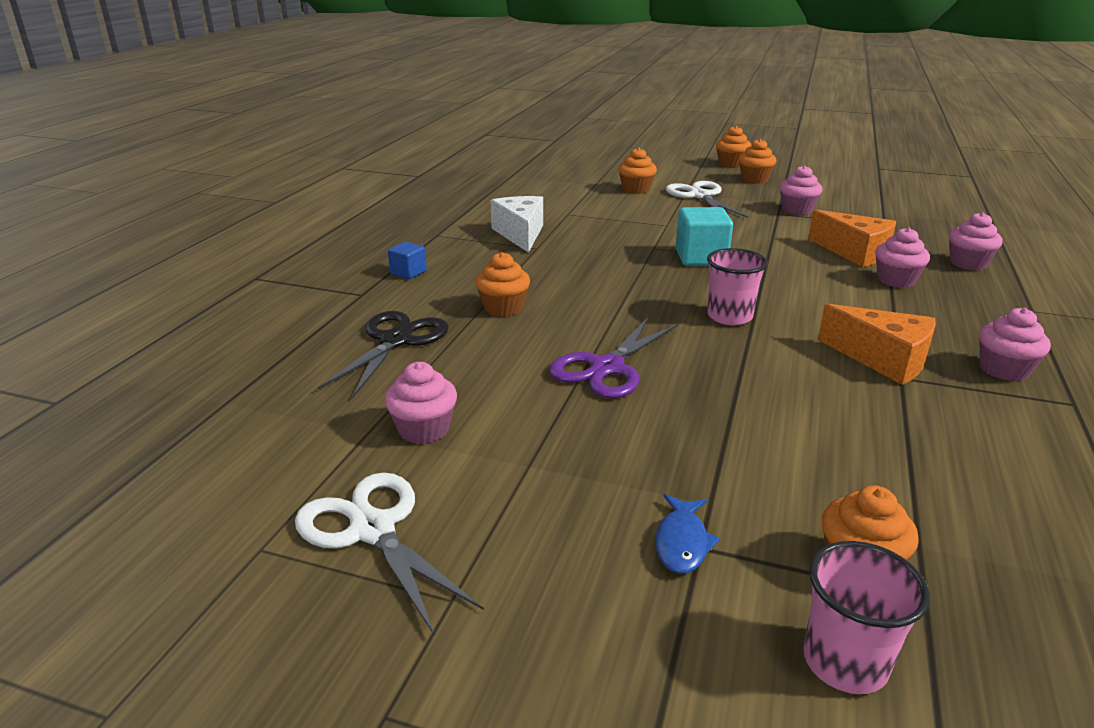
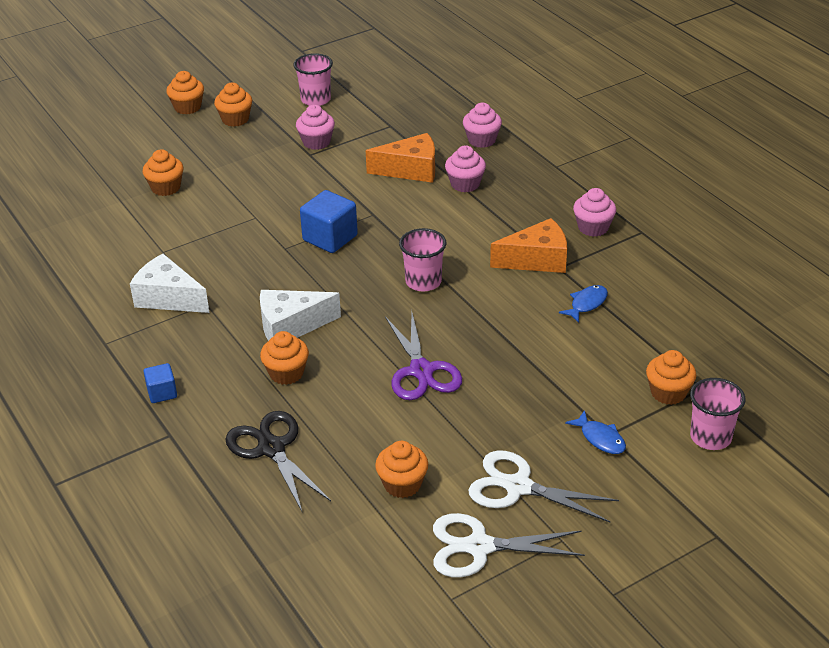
camera: 50 degrees left, 10 degrees up
pink cupcake [385,362,457,444] -> orange cupcake [375,441,428,498]
white scissors [666,181,748,218] -> white scissors moved to [468,451,619,523]
turquoise cube [676,207,733,266] -> blue cube [300,190,358,253]
none -> white cheese [260,290,341,341]
none -> pink cup [293,53,333,106]
none -> blue fish [559,285,608,323]

